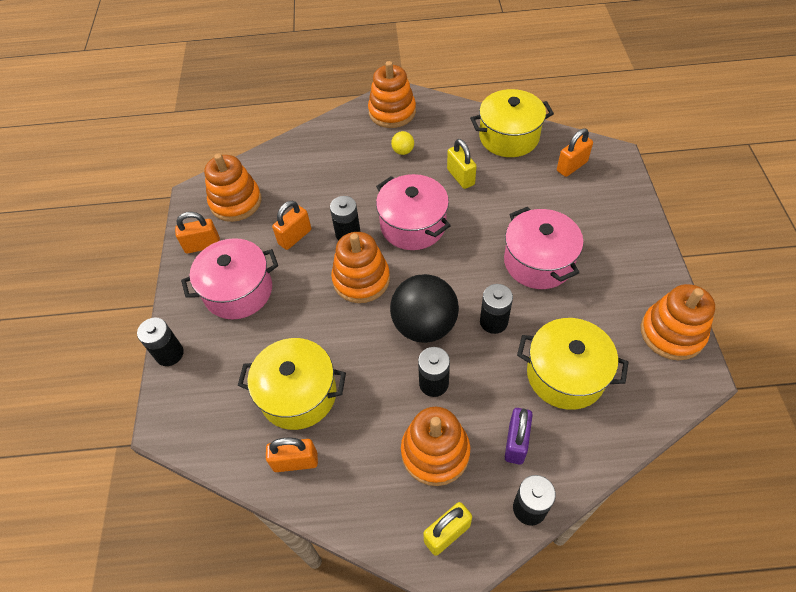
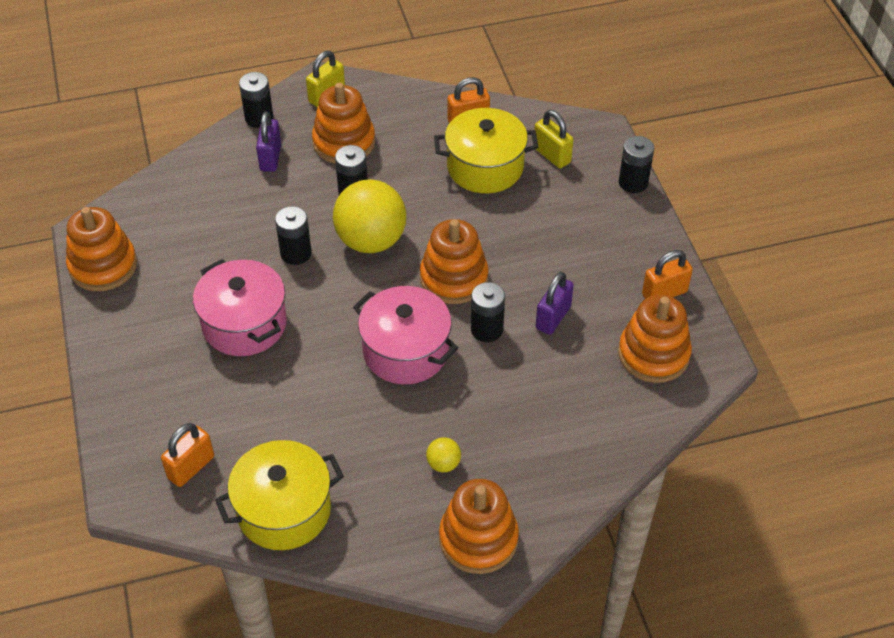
camera: 165 degrees right, 5 degrees down
pink pot [181,238,278,319] -> none
orange padlock [272,200,311,250] -> purple padlock [536,272,574,335]
black ball [390,274,459,343] -> yellow ball [333,179,406,253]
yellow padlock [447,139,477,189] -> yellow padlock moved to [535,110,573,168]
yellow pot [517,318,629,410] -> none

